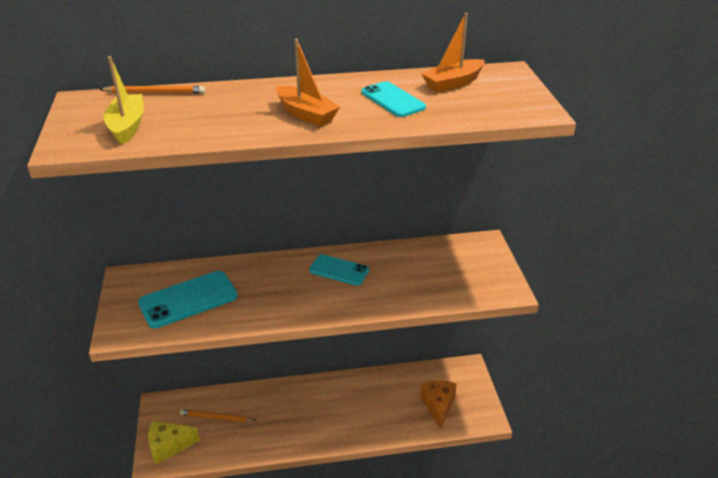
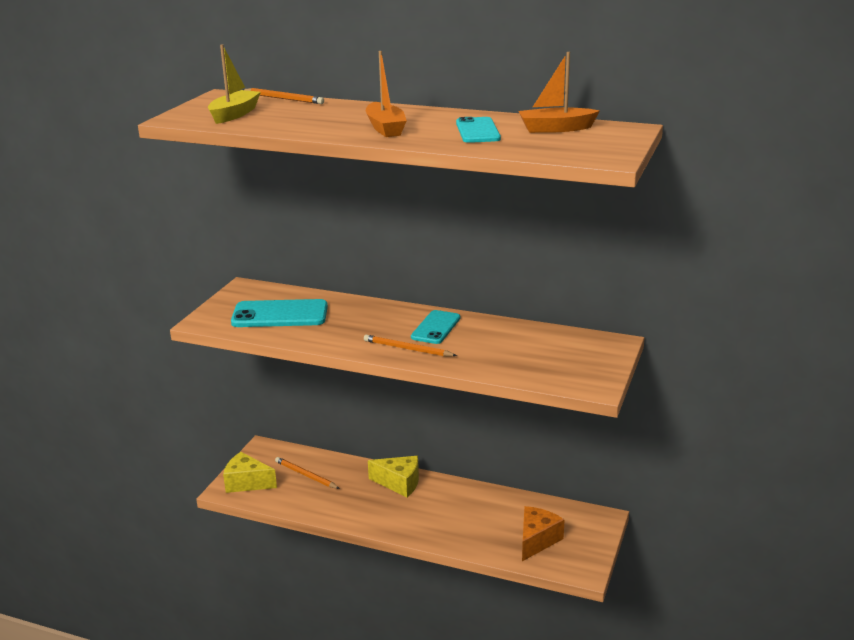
camera: 30 degrees right, 10 degrees down
turquoise phone [309,254,369,286] -> turquoise phone turned 60 degrees clockwise [411,310,460,344]
none -> orange pencil [364,335,457,357]
none -> yellow cheese [368,456,419,497]

